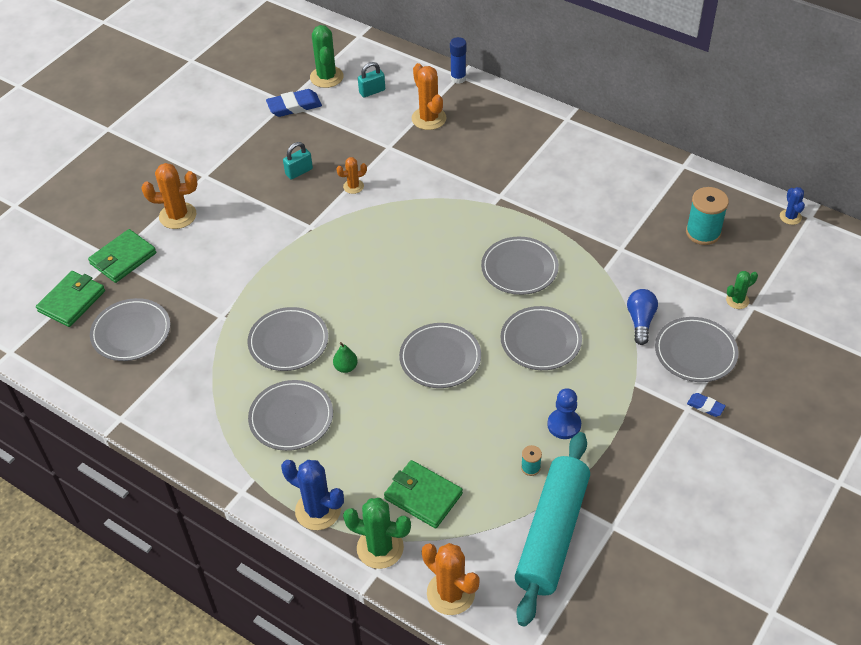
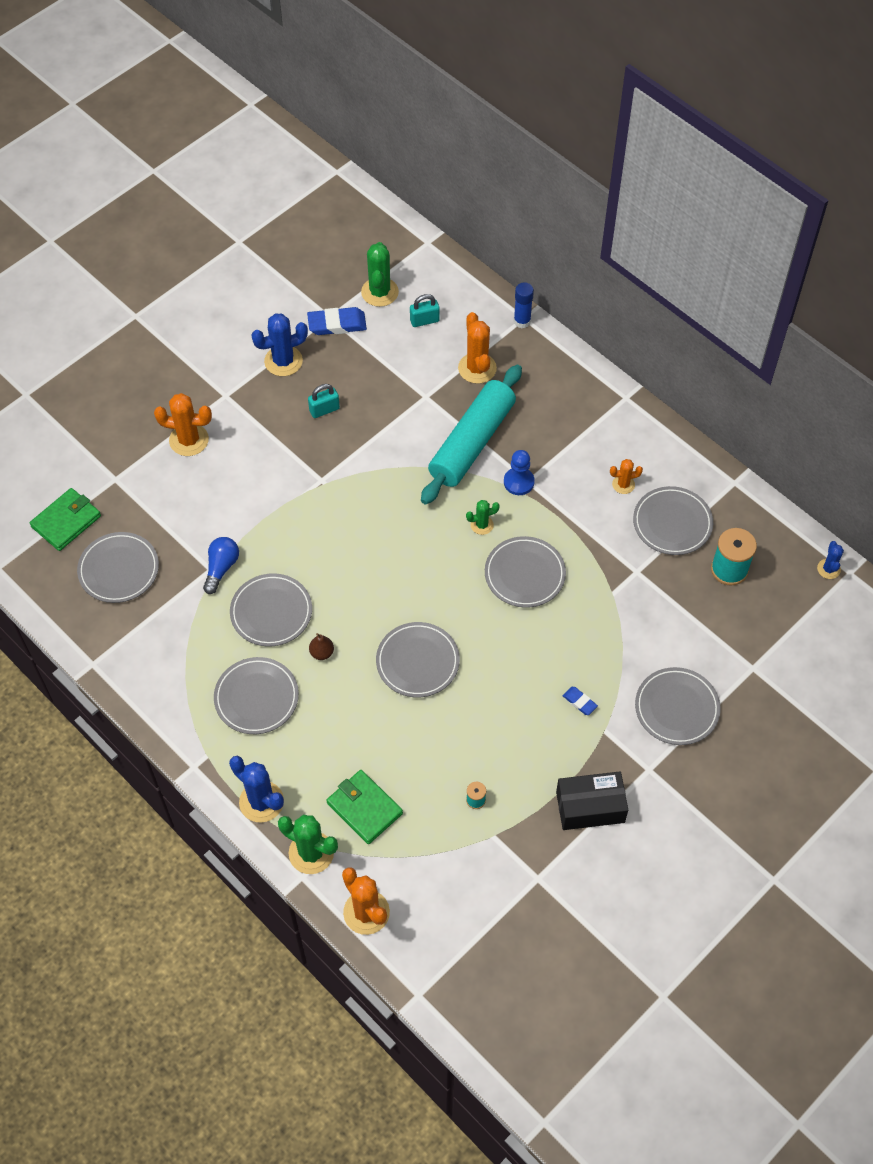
camera: 10 degrees right, 10 degrees up
green wallet [88,229,156,283] -> none
green pear [333,342,358,373] -> brown pear [309,633,334,660]
orange cactus [337,157,367,194] -> orange cactus moved to [610,459,643,494]
grey plate [501,306,582,370] -> grey plate moved to [633,486,713,555]
turquoise rolling pin [515,432,590,627] -> turquoise rolling pin moved to [421,365,522,505]
blue pawn [547,388,581,439] -> blue pawn moved to [504,450,535,495]
blue light bulb [627,289,658,345] -> blue light bulb moved to [203,537,239,594]
blue eraser [687,393,726,417] -> blue eraser moved to [563,687,598,715]
green cactus [726,271,758,309] -> green cactus moved to [466,500,500,535]
none -> blue cactus [251,313,308,376]
none -> black box [556,771,628,830]

